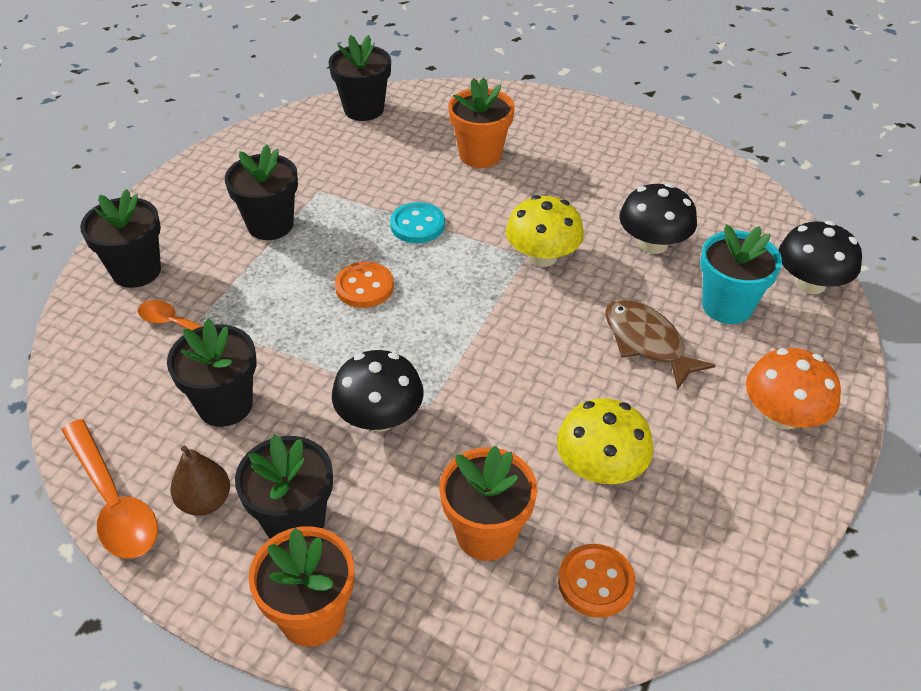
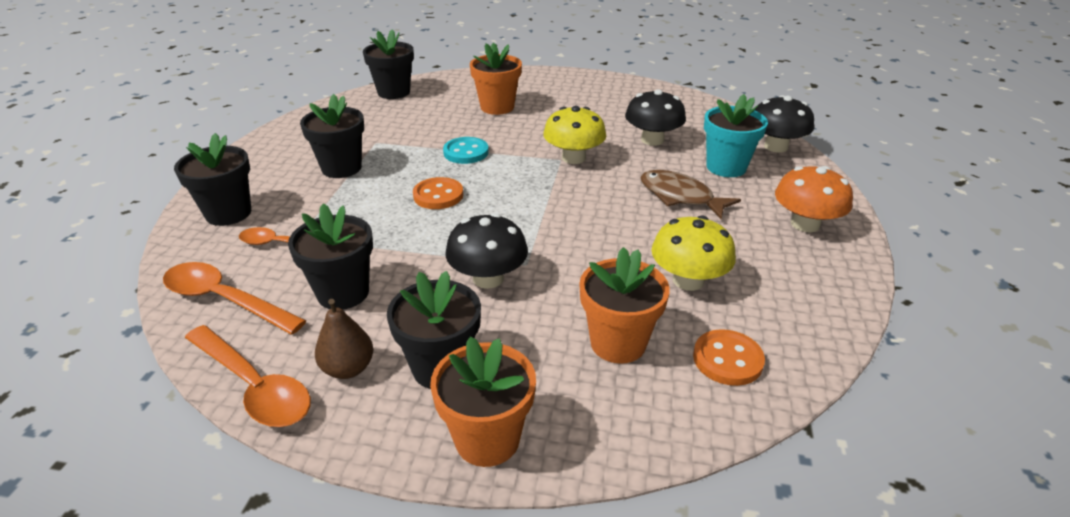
camera: 15 degrees left, 10 degrees down
none -> orange spoon [163,262,306,335]

